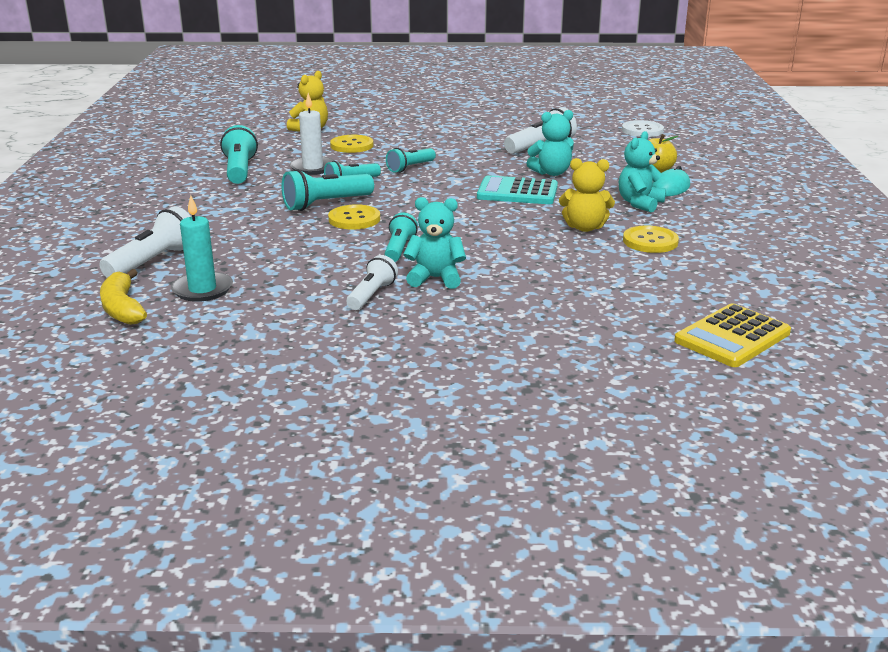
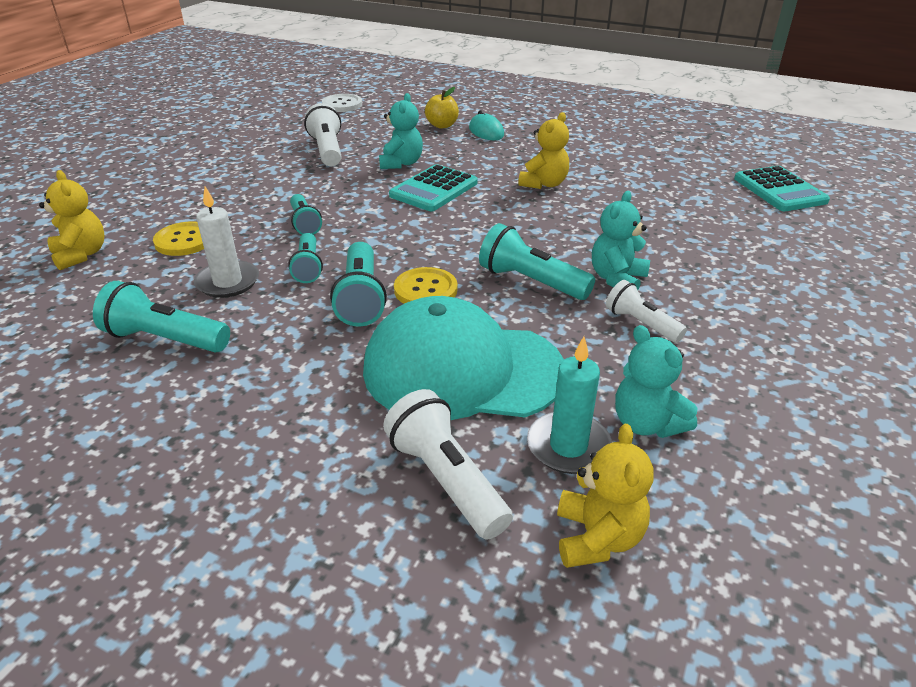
camera: 65 degrees left, 10 degrees up
yellow banana [100,269,147,325] -> yellow teddy bear [557,424,654,568]
turquoise flashlight [384,212,418,262] -> turquoise flashlight [479,223,595,300], size x1.52
turquoise teddy bear [619,131,666,212] -> turquoise teddy bear moved to [615,325,698,438]
yellow button [623,225,679,253] -> none
yellow calculator [674,303,791,367] -> turquoise calculator [734,166,830,211]
none -> turquoise cap [363,296,564,420]

